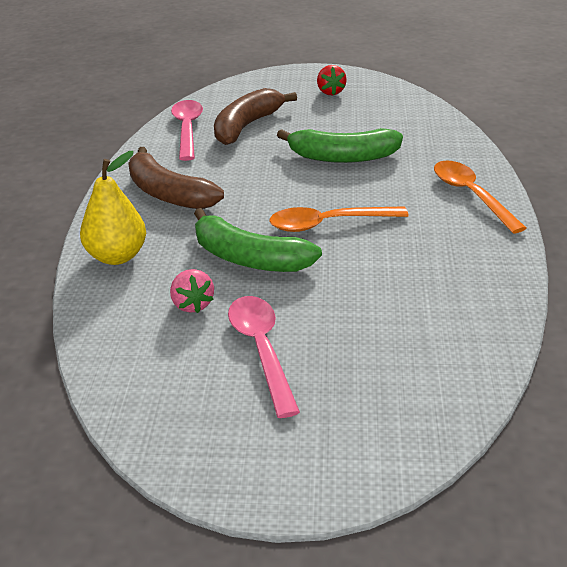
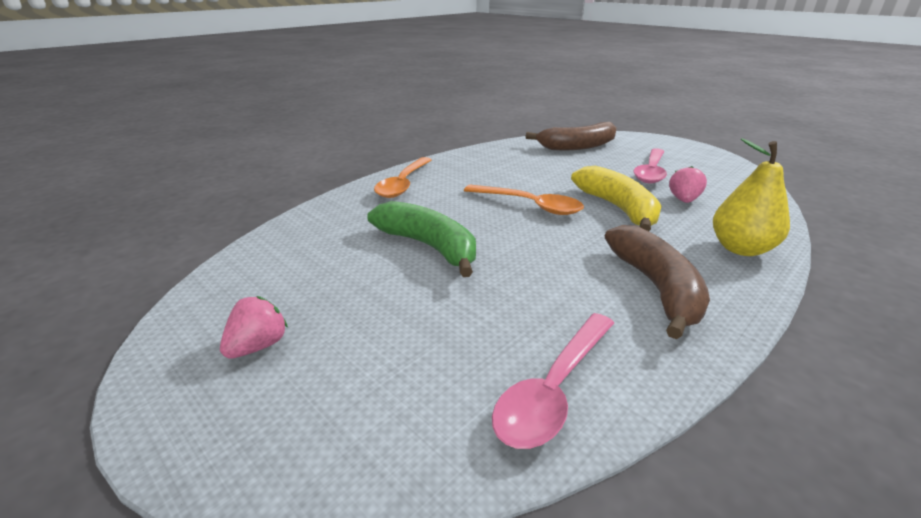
camera: 140 degrees left, 5 degrees down
green banana [194,208,322,272] -> yellow banana [571,166,662,231]
brown banana [214,88,297,145] -> brown banana moved to [525,122,617,150]
red strawberry [317,65,347,95] -> pink strawberry [220,296,288,359]

